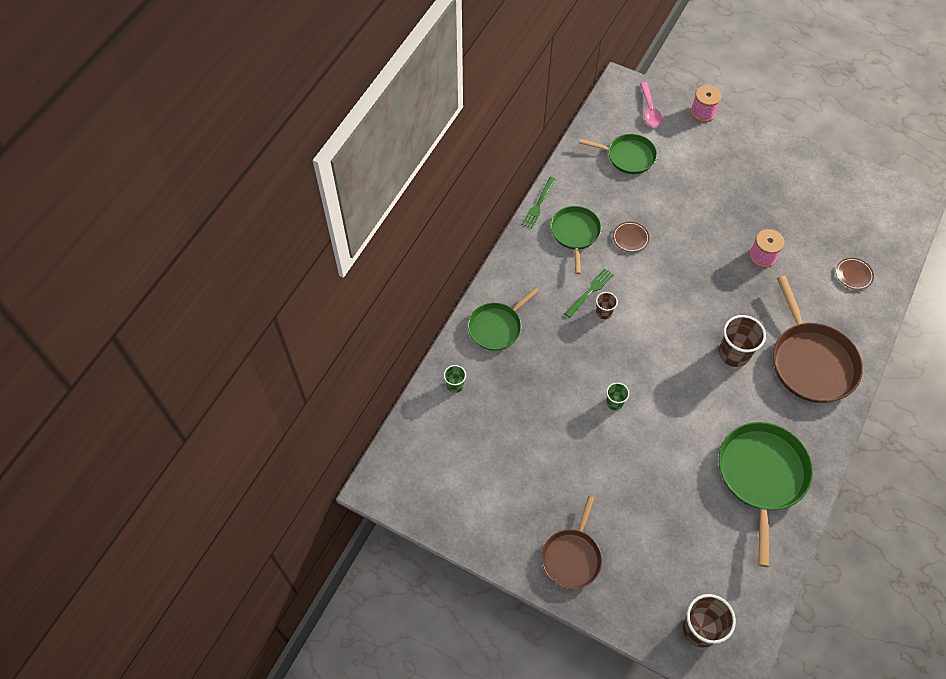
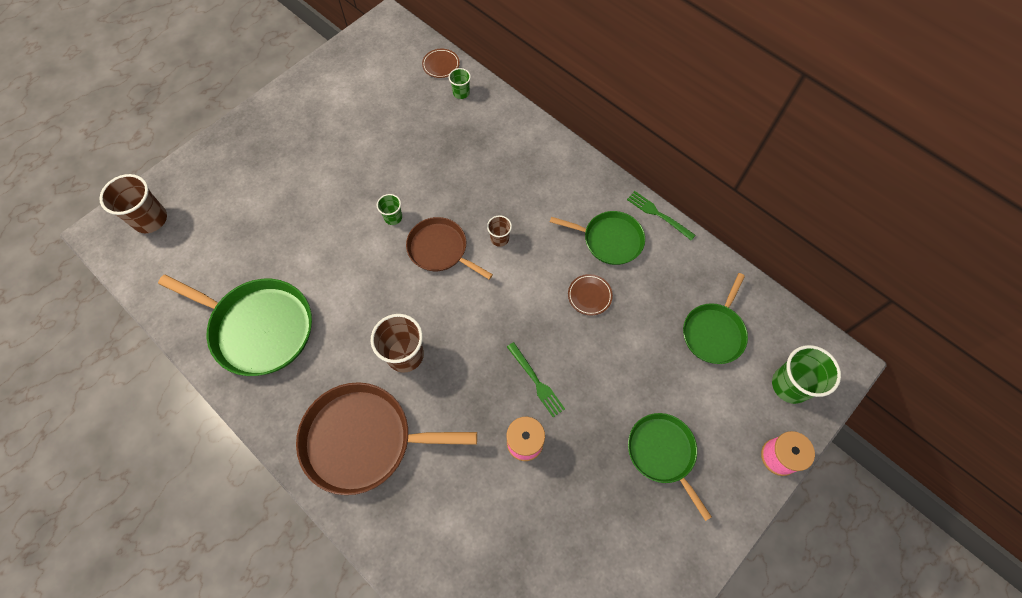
camera: 105 degrees right, 5 degrees up
green pan [468,287,539,350] -> green pan moved to [628,413,712,521]
brown pan [542,496,602,589] -> brown pan moved to [406,217,493,280]
green fork [565,268,613,318] -> green fork moved to [507,342,565,417]
pink spoon [640,82,663,127] -> green cup [772,345,841,404]
brown plate [836,258,874,290] -> brown plate moved to [422,49,460,78]

